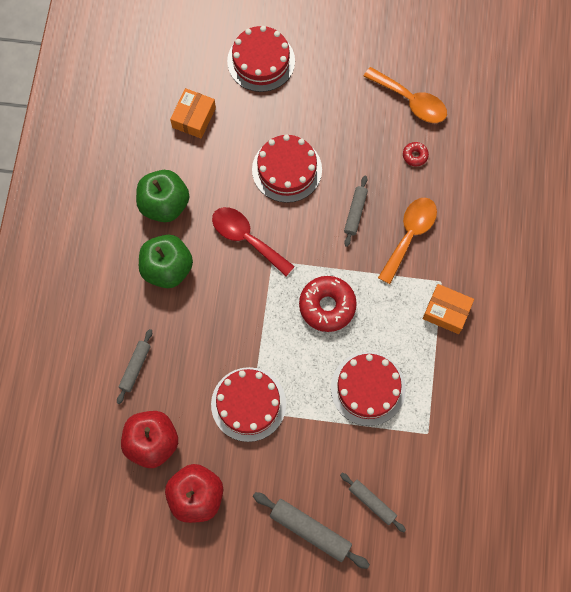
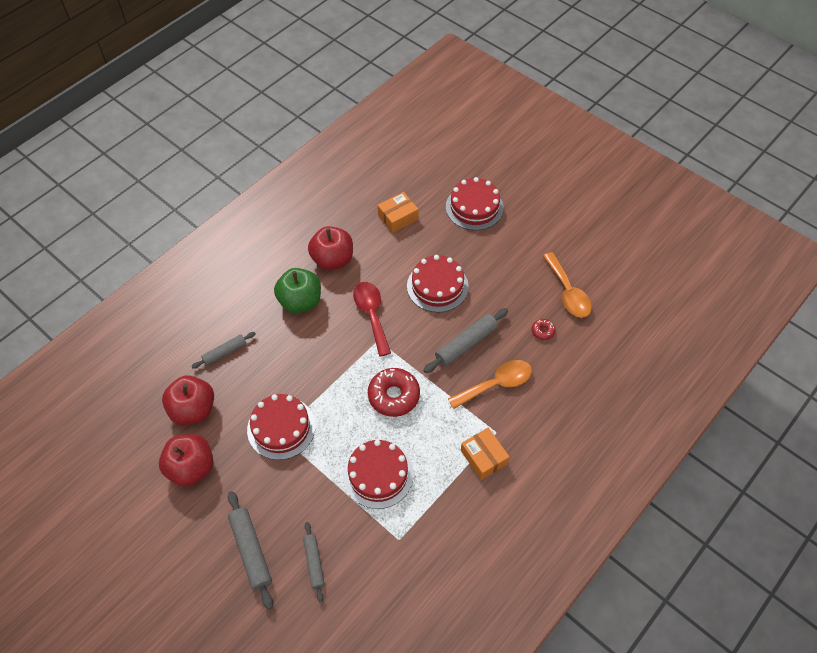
camera: 35 degrees right, 15 degrees down
green apple [136,170,190,222] -> red apple [308,226,353,270]
grey rolling pin [344,176,368,247] -> grey rolling pin [423,308,508,373], size x1.57

